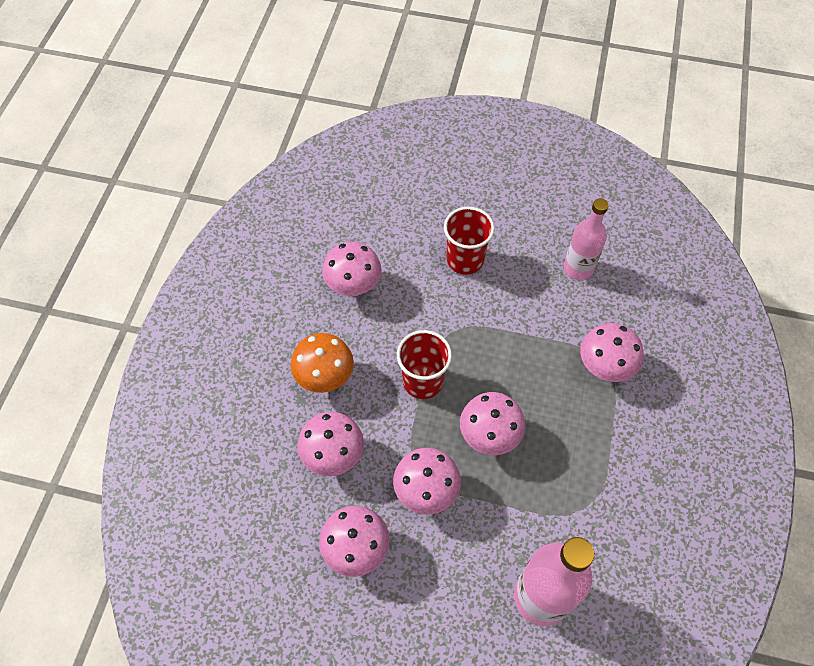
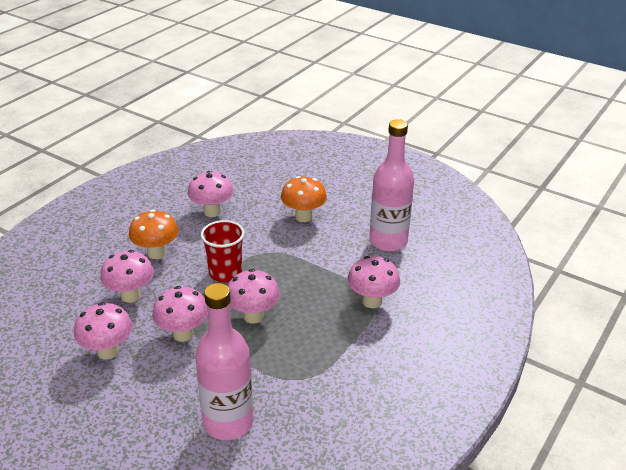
camera: 20 degrees right, 25 degrees down
red cup [444,207,495,275] -> orange mushroom [281,176,327,222]
pink bottle [564,198,609,280] -> pink bottle [369,119,414,252], size x1.51

